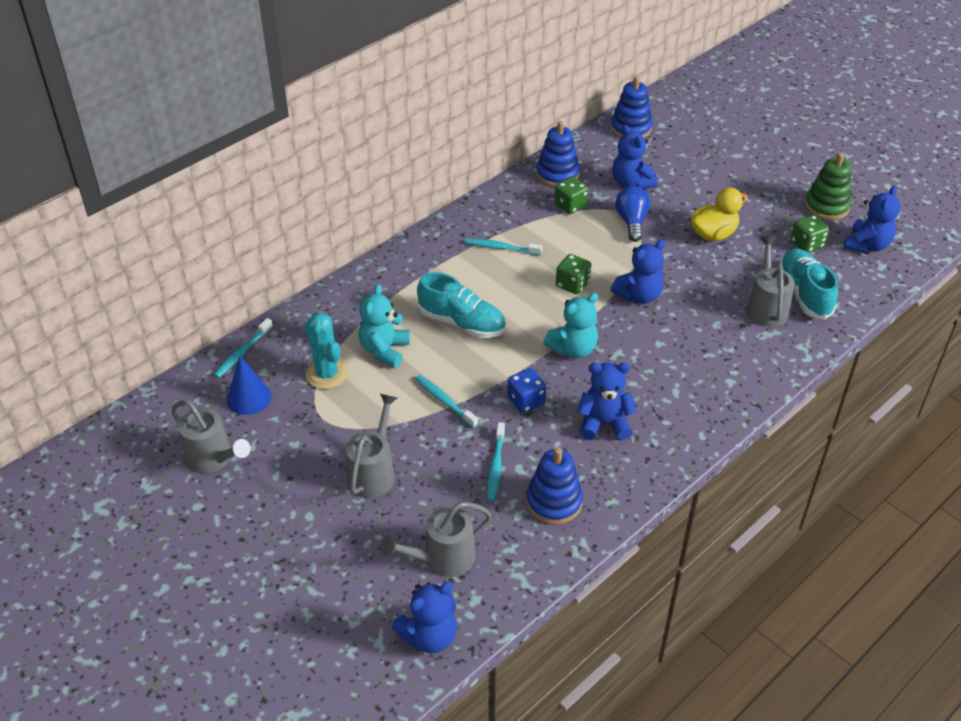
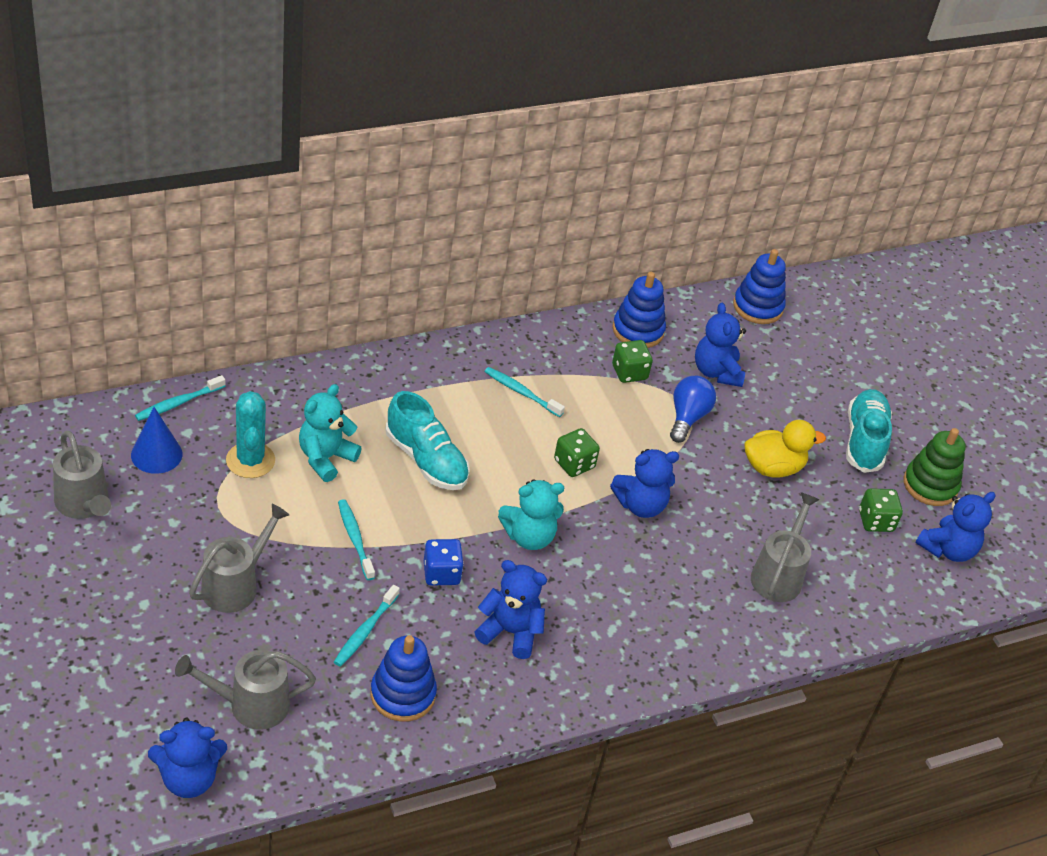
camera: 15 degrees right, 0 degrees up
turquoise shoe [779,249,838,320] -> turquoise shoe moved to [846,389,892,473]

